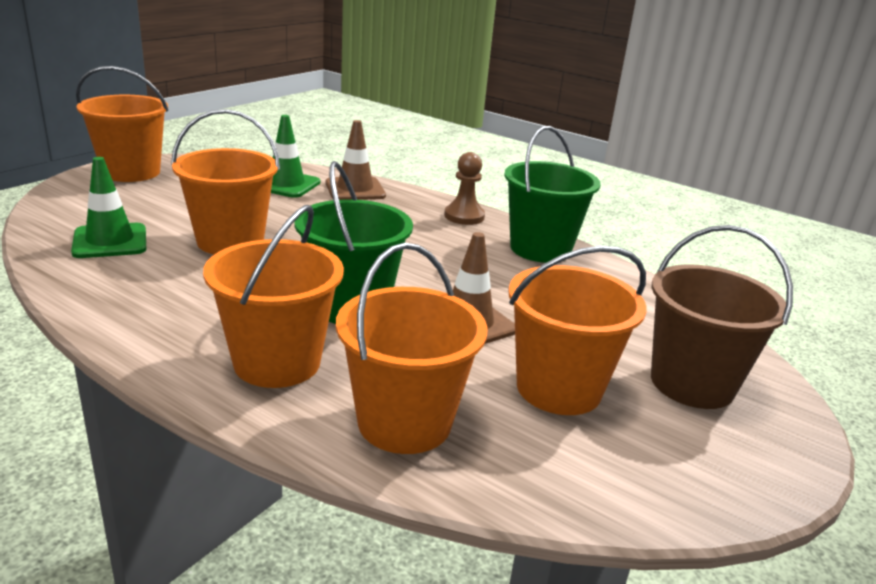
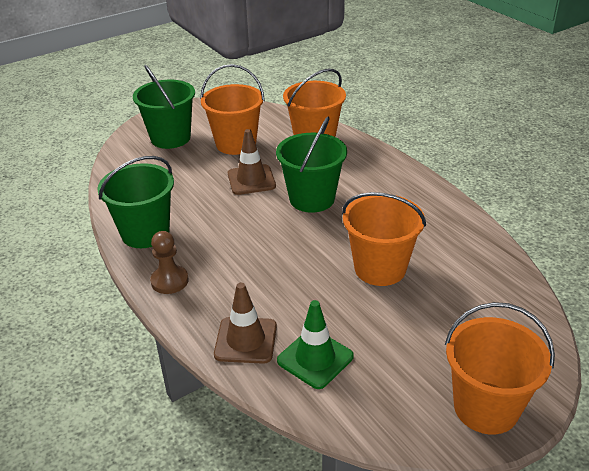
camera: 155 degrees left, 10 degrees up
green traffic cone [71,157,146,258] -> none
orange bucket [203,205,344,388] -> none
brown bucket [651,225,793,409] -> green bucket [133,65,195,149]

